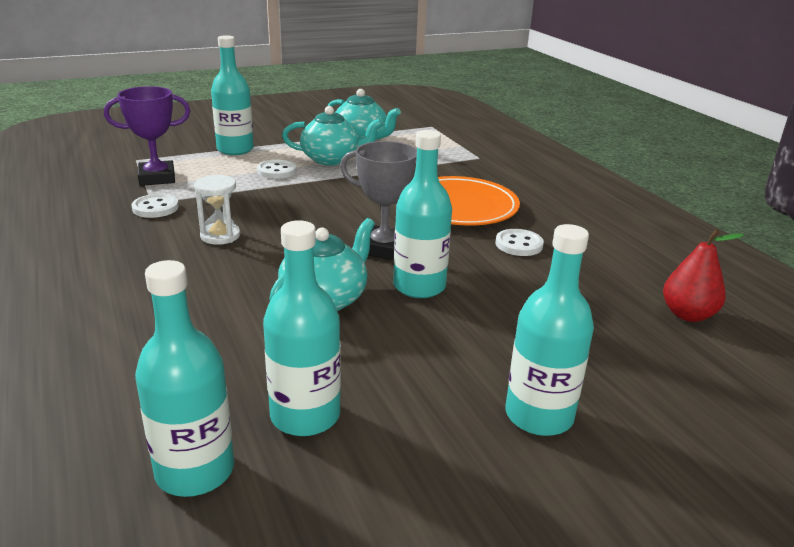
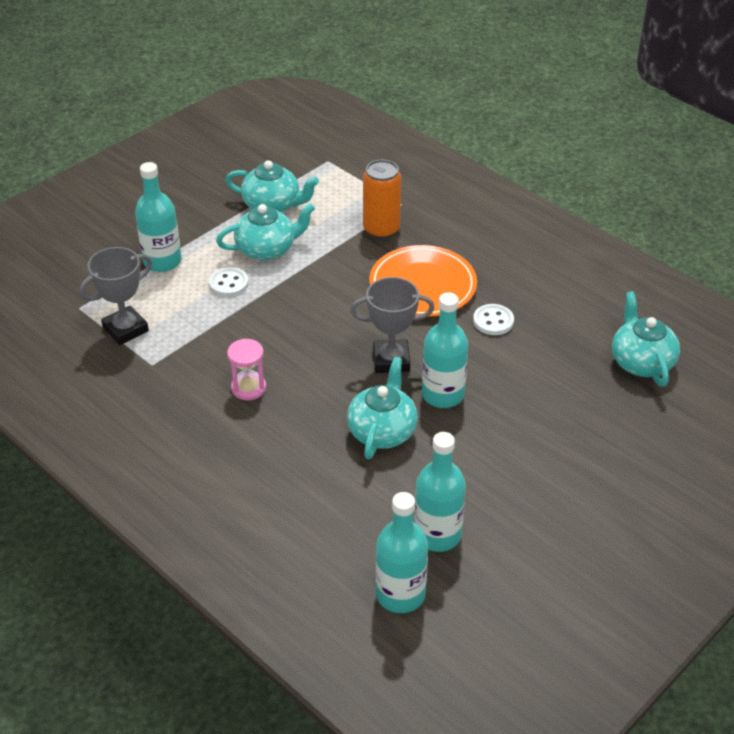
camera: 20 degrees left, 15 degrees up
purple trophy [104,86,190,186] -> grey trophy [79,247,152,345]
white button [131,194,179,218] -> none
white hourglass [194,175,240,245] -> pink hourglass [227,339,266,400]
turquoise bottle [506,224,594,436] -> none
red pear [663,229,744,322] -> turquoise teapot [612,291,680,387]
none -> orange can [363,160,401,239]

